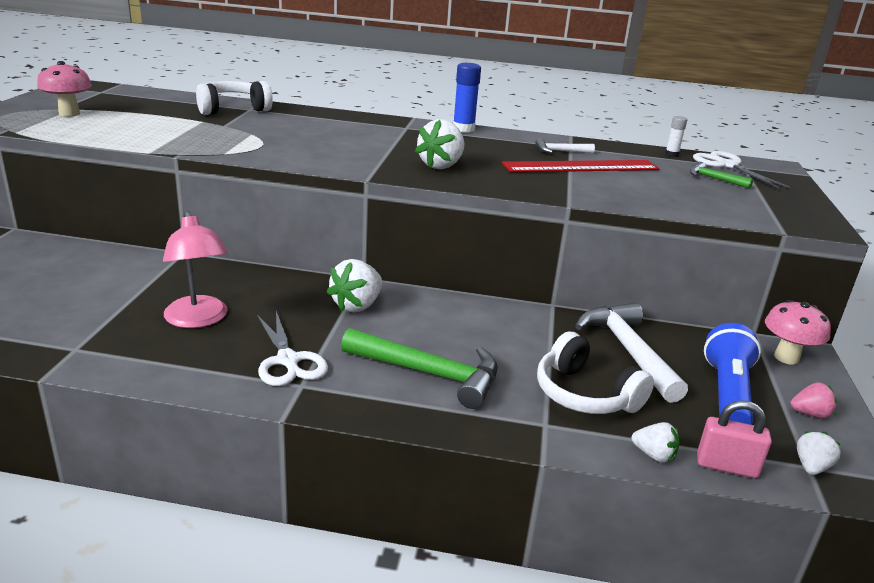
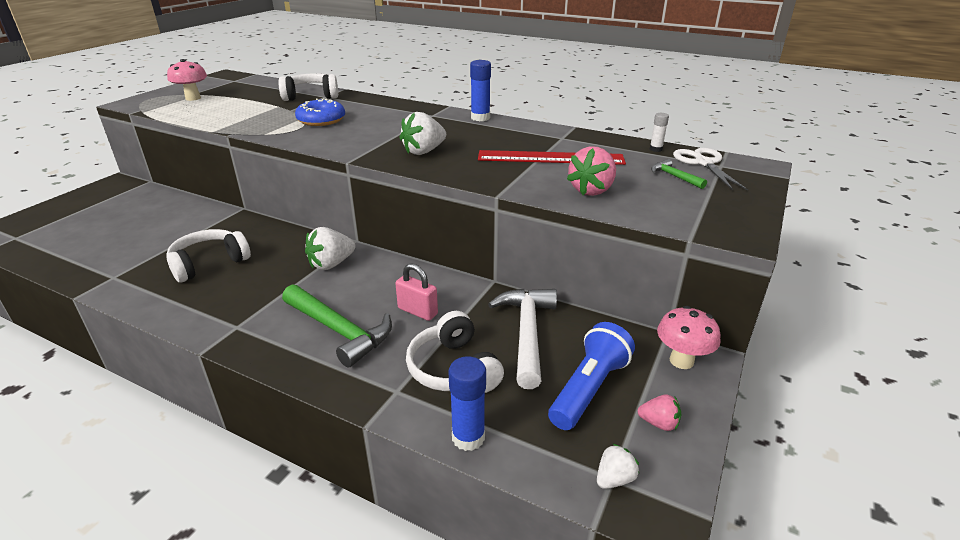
camera: 20 degrees right, 5 degrees up
pink lamp [163,211,228,328] -> white headphones [166,229,251,282]
white scissors [257,311,328,386] -> none
white hammer [535,138,595,153] -> none
white strawberry [632,422,679,463] -> blue glue stick [449,356,486,451]
pink padlock [697,400,772,478] -> pink padlock moved to [395,263,438,321]
none -> blue donut [295,99,345,126]
none -> pink strawberry [567,146,616,196]

